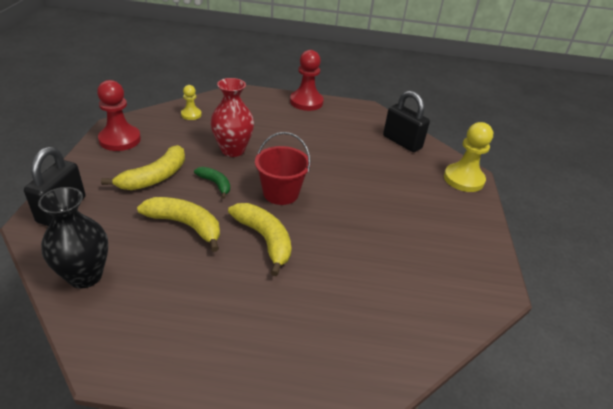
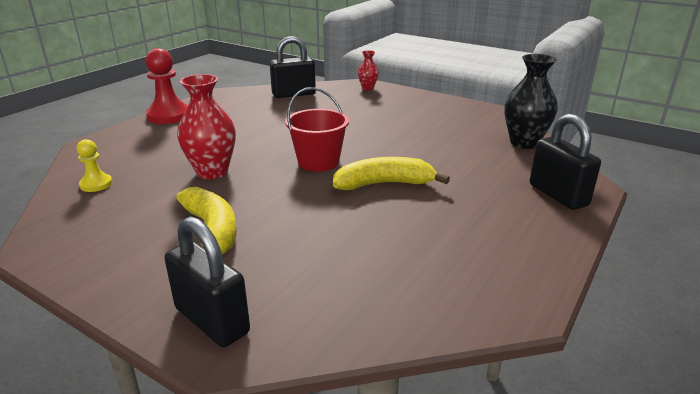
camera: 60 degrees left, 10 degrees down
black vase [38,187,108,288] -> black vase moved to [505,54,558,149]
red pawn [97,80,141,151] -> none
yellow banana [137,197,220,252] -> none
green banana [194,167,230,199] -> none
yellow pawn [444,122,493,192] -> red vase [358,50,379,90]
none -> black padlock [530,114,601,210]

